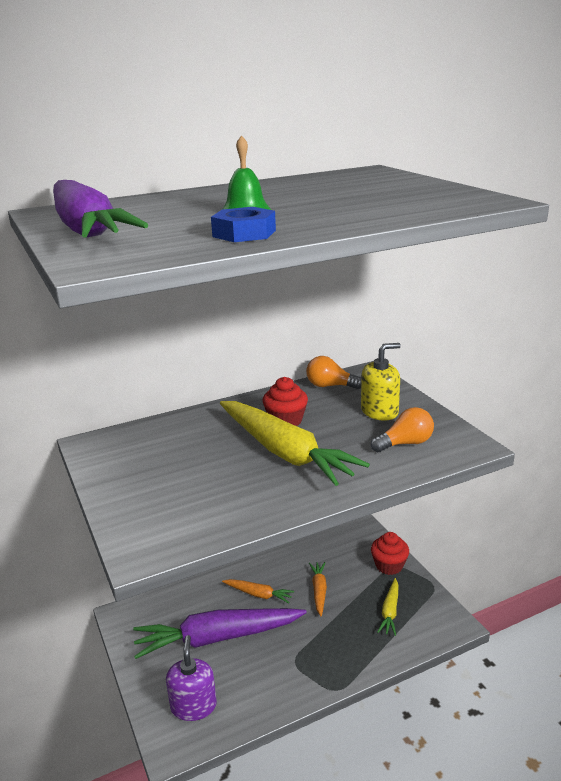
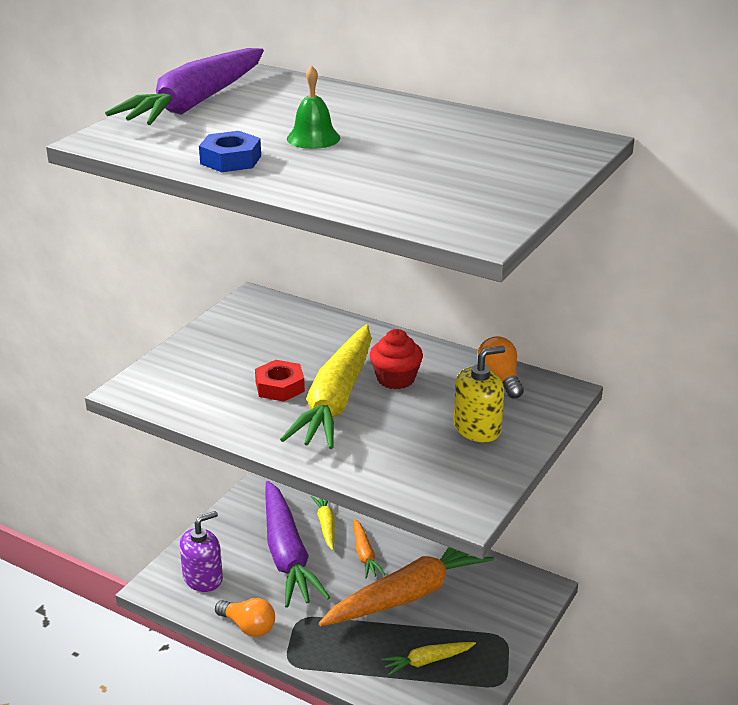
camera: 55 degrees right, 5 degrees up
purple carrot [133,608,307,659] -> purple carrot turned 150 degrees counterclockwise [265,481,330,608]
orange carrot [309,562,327,616] -> orange carrot [319,547,494,626], size x2.14
yellow soap dispenser [361,343,401,421] -> yellow soap dispenser turned 60 degrees counterclockwise [454,346,505,442]
orange light bulb [371,407,434,452] -> orange light bulb moved to [215,598,275,637]
red cupcake [371,532,409,575] -> none
none -> red nut [255,360,305,402]
none -> yellow carrot [311,496,335,550]

